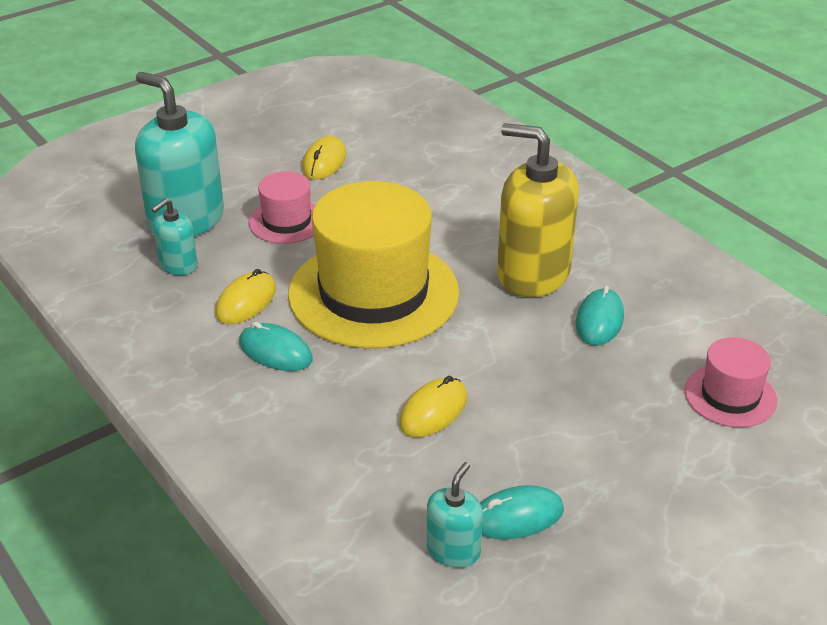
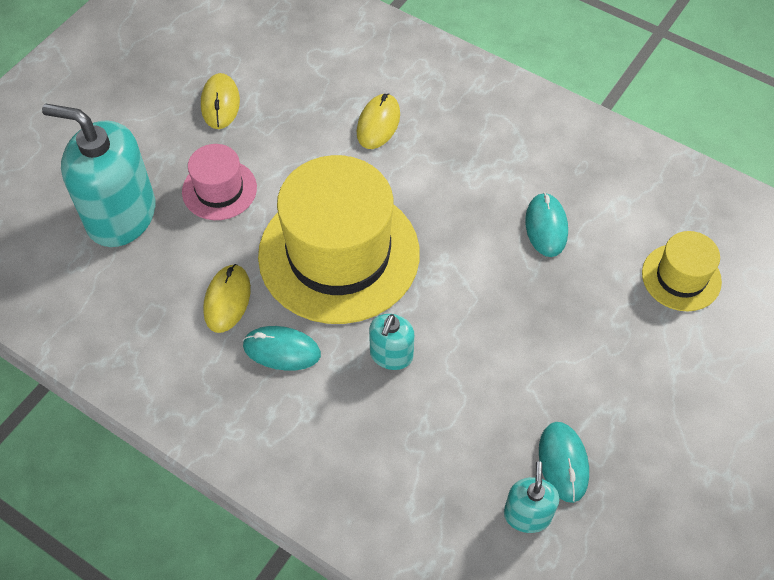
camera: 20 degrees left, 20 degrees up
turquoise soap dispenser [151,198,198,275] -> turquoise soap dispenser moved to [369,314,414,370]
yellow mouse [399,376,467,437] -> yellow mouse moved to [357,94,400,149]
turquoise mouse [480,485,564,539] -> turquoise mouse turned 60 degrees counterclockwise [539,422,589,503]
yellow soap dispenser [497,123,579,297] -> none
pink hat [684,337,777,428] -> yellow hat [642,231,722,311]

